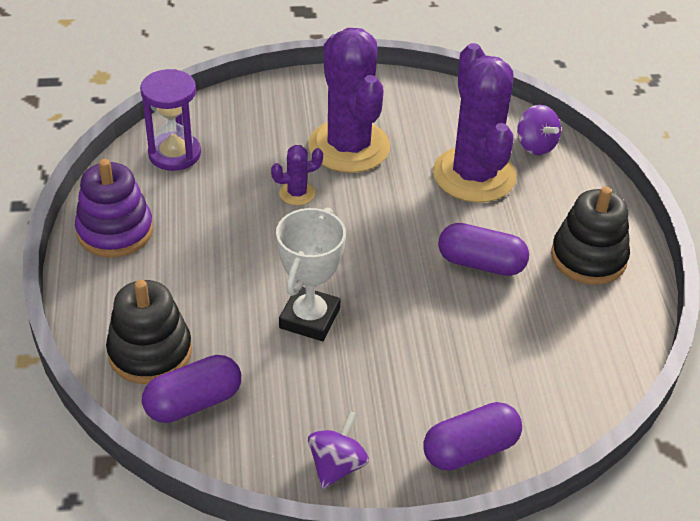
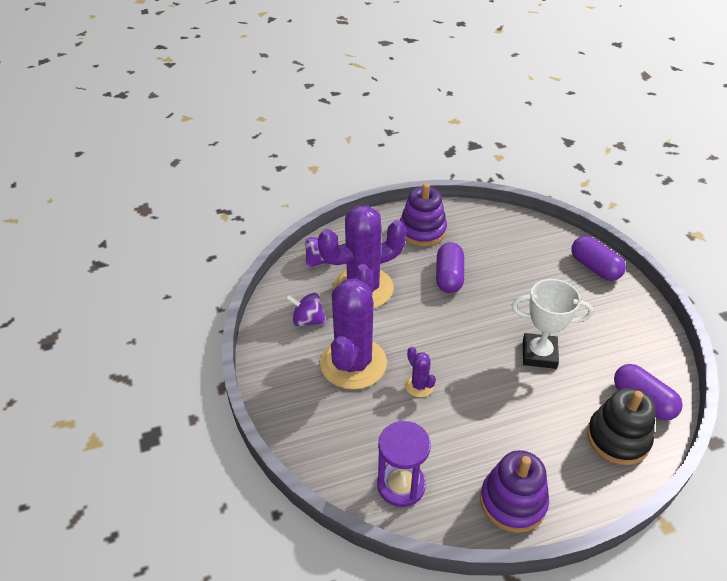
camera: 100 degrees left, 0 degrees up
purple cactus [308,28,390,173] -> purple cactus turned 45 degrees counterclockwise [320,264,387,390]
purple spinning top [308,411,369,489] -> purple spinning top moved to [286,293,327,326]
black stacking toy [551,187,630,285] -> purple stacking toy [400,183,447,247]

